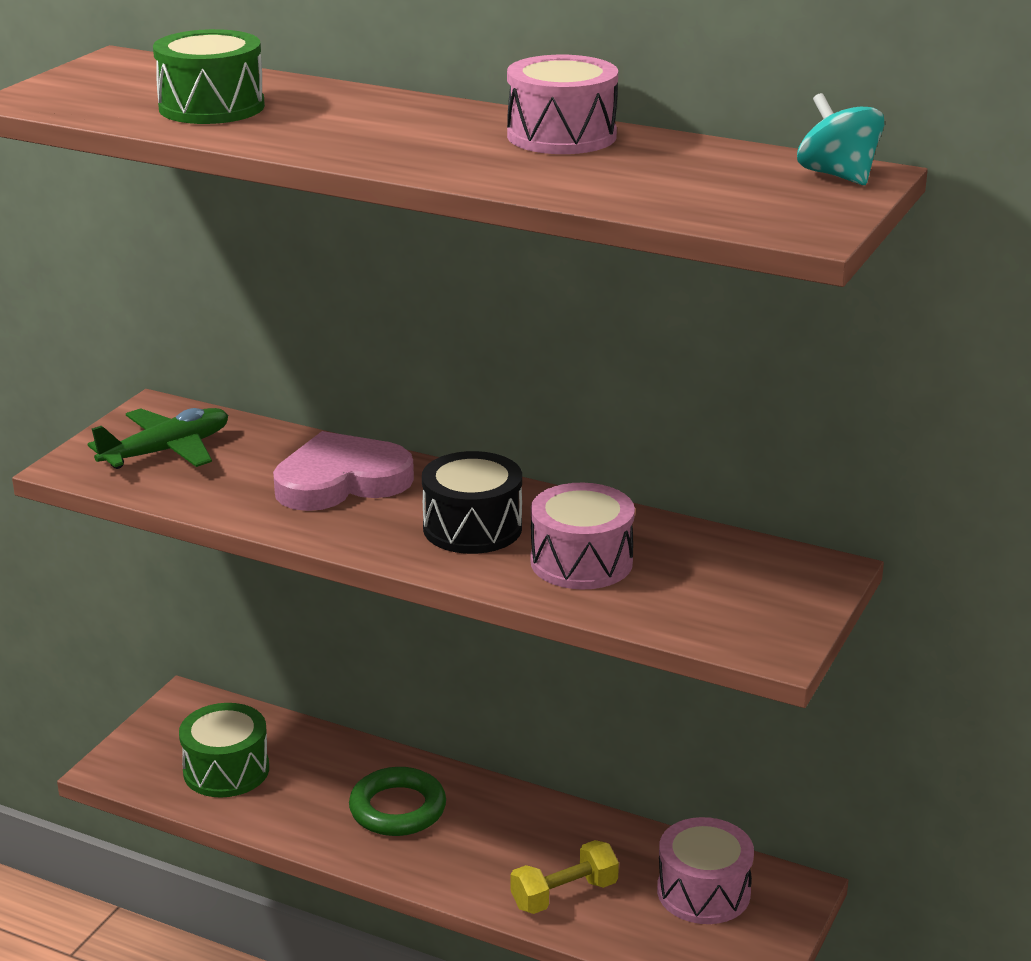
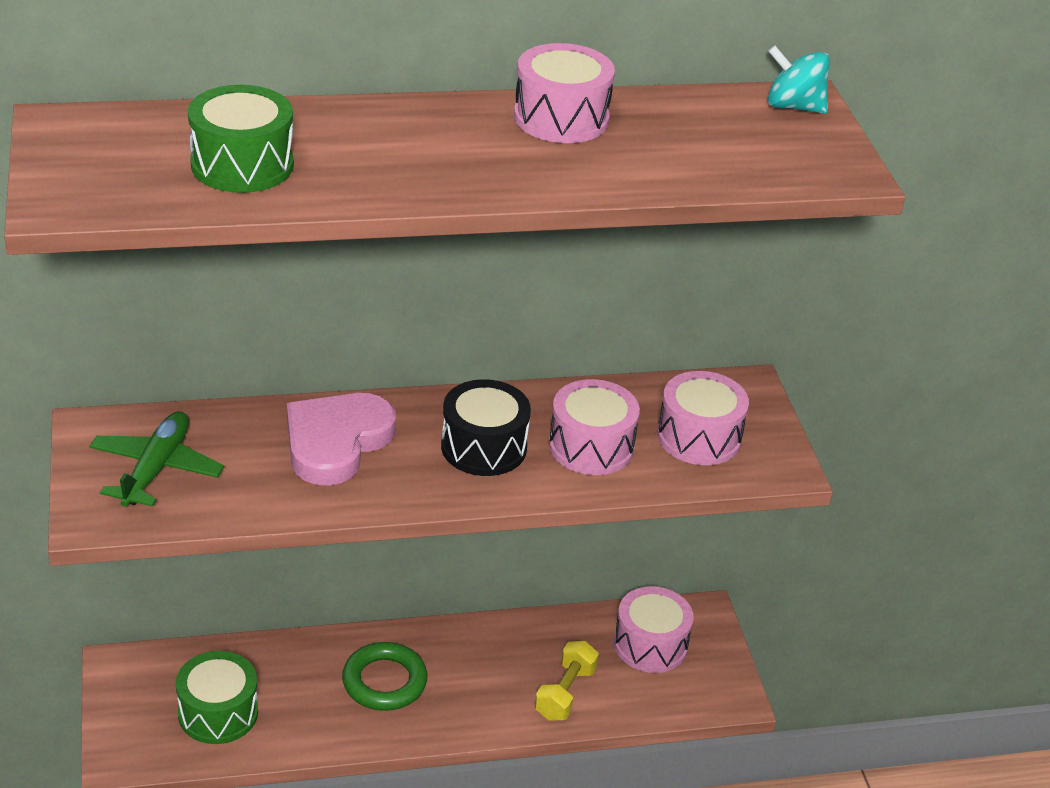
camera: 40 degrees left, 10 degrees up
none -> pink drum [657,371,749,465]

